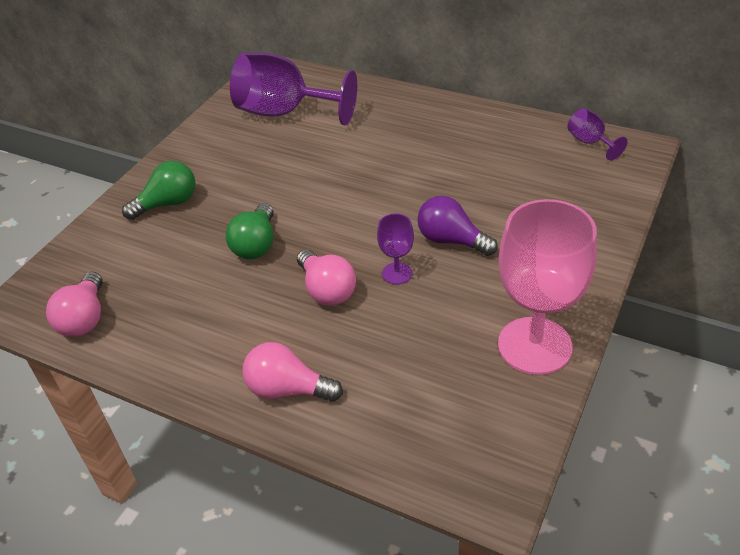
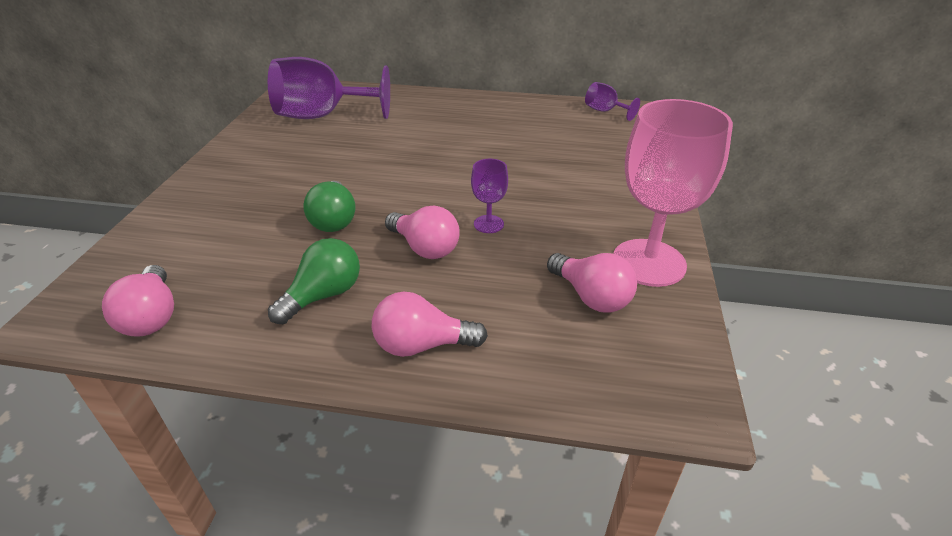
camera: 20 degrees left, 5 degrees down
green light bulb [122,161,195,220] -> green light bulb moved to [268,238,360,324]
purple light bulb [417,196,498,256] -> none
none -> pink light bulb [547,253,637,313]

